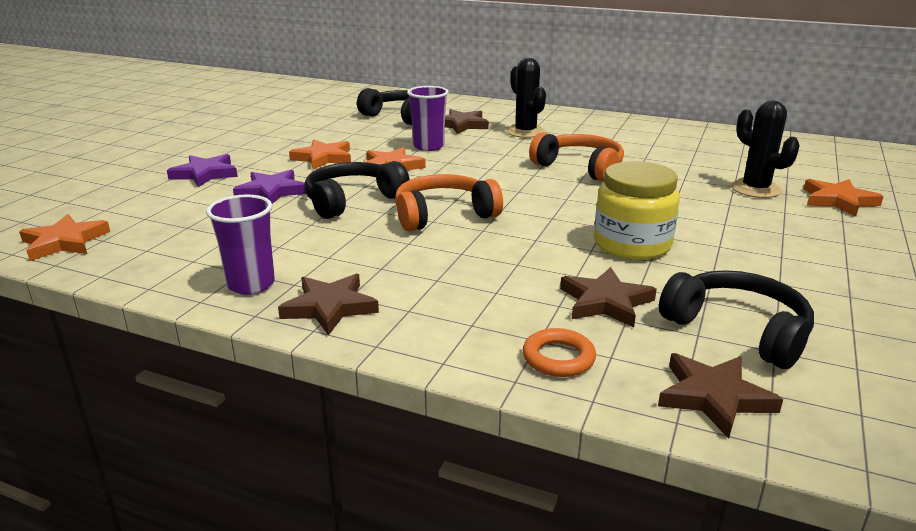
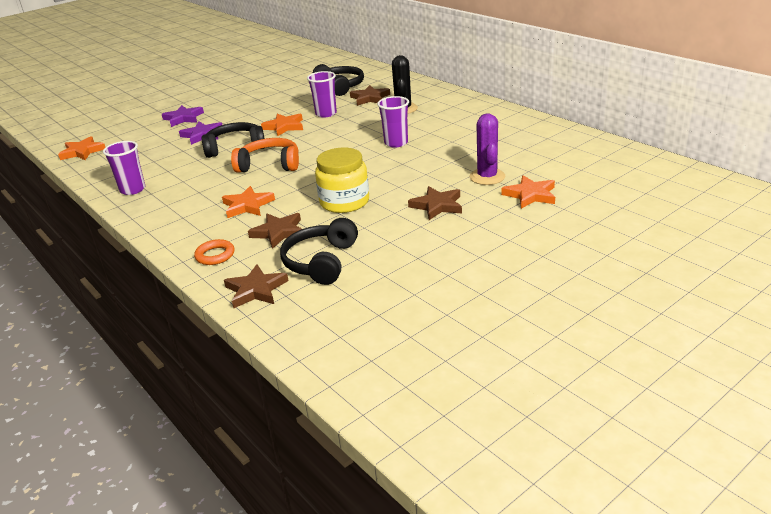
camera: 30 degrees right, 5 degrees up
brown star [278,274,379,335] -> brown star moved to [408,186,462,220]
orange star [289,139,351,170] -> orange star moved to [222,186,275,218]
orange headphones [529,132,624,182] -> purple cup [377,96,409,148]
black headphones [659,270,814,369] -> black headphones turned 150 degrees counterclockwise [280,218,358,285]
black cactus [731,101,799,198] -> purple cactus [470,113,505,185]

